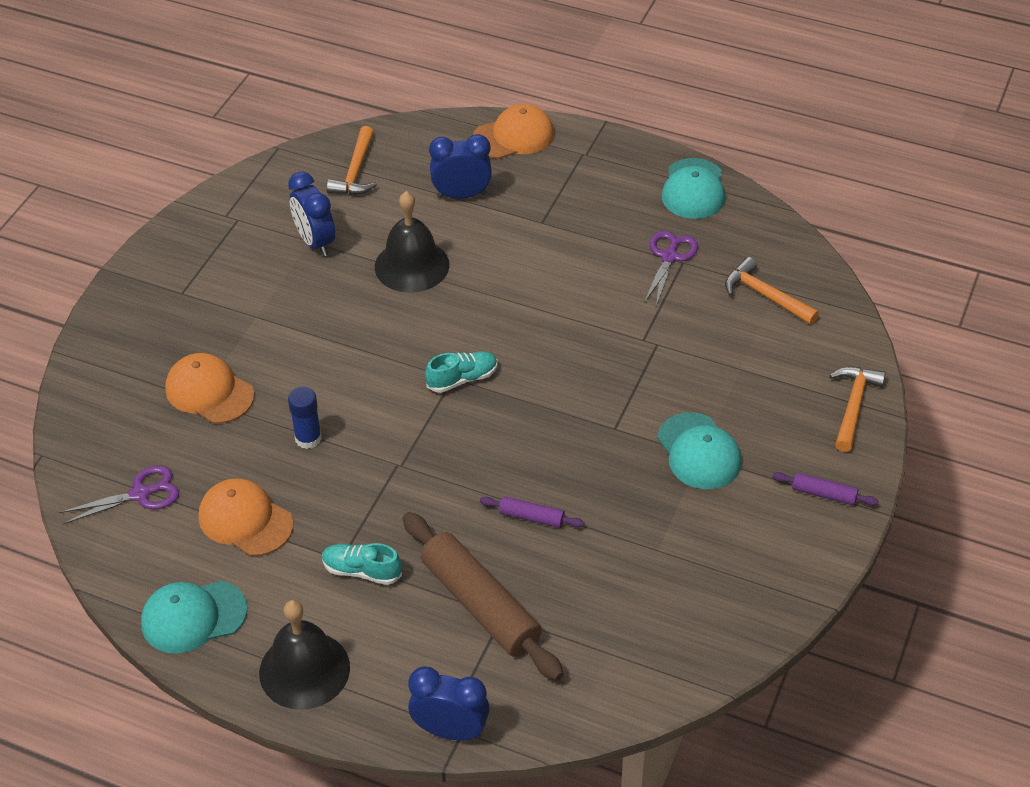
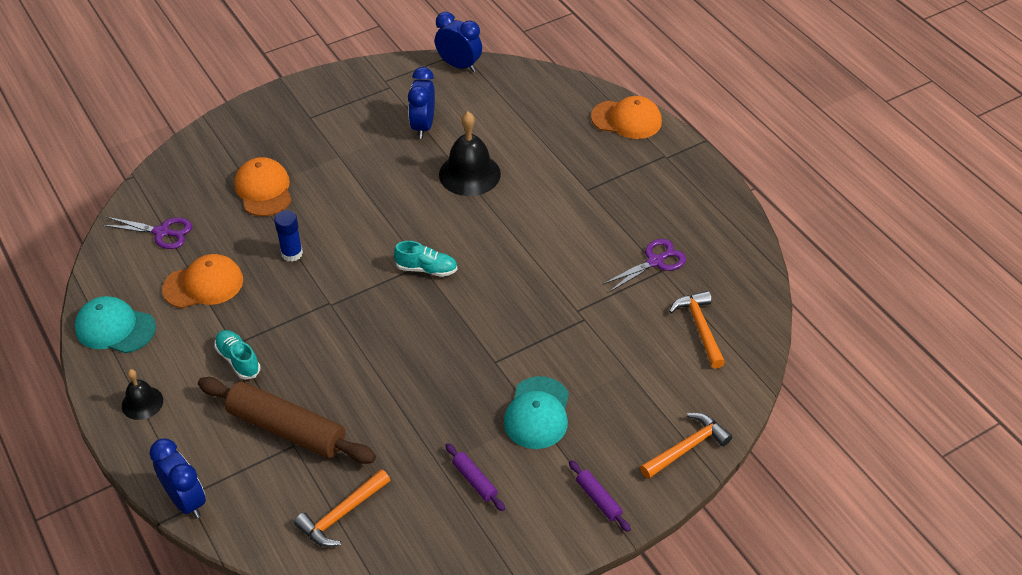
camera: 35 degrees right, 0 degrees up
orange cap [199,479,293,556] -> orange cap turned 90 degrees clockwise [162,254,243,308]
black bell [259,600,350,710] -> black bell [122,369,163,420], size x0.57
orange hammer [327,126,377,195] -> orange hammer moved to [294,469,390,547]
brown rolling pin [402,512,563,681] -> brown rolling pin turned 60 degrees counterclockwise [198,377,376,464]
blue clock [429,134,492,199] -> blue clock moved to [435,12,482,72]
purple rolling pin [480,496,584,528] -> purple rolling pin moved to [445,443,505,511]
turquoise cap [662,158,725,219] -> none

